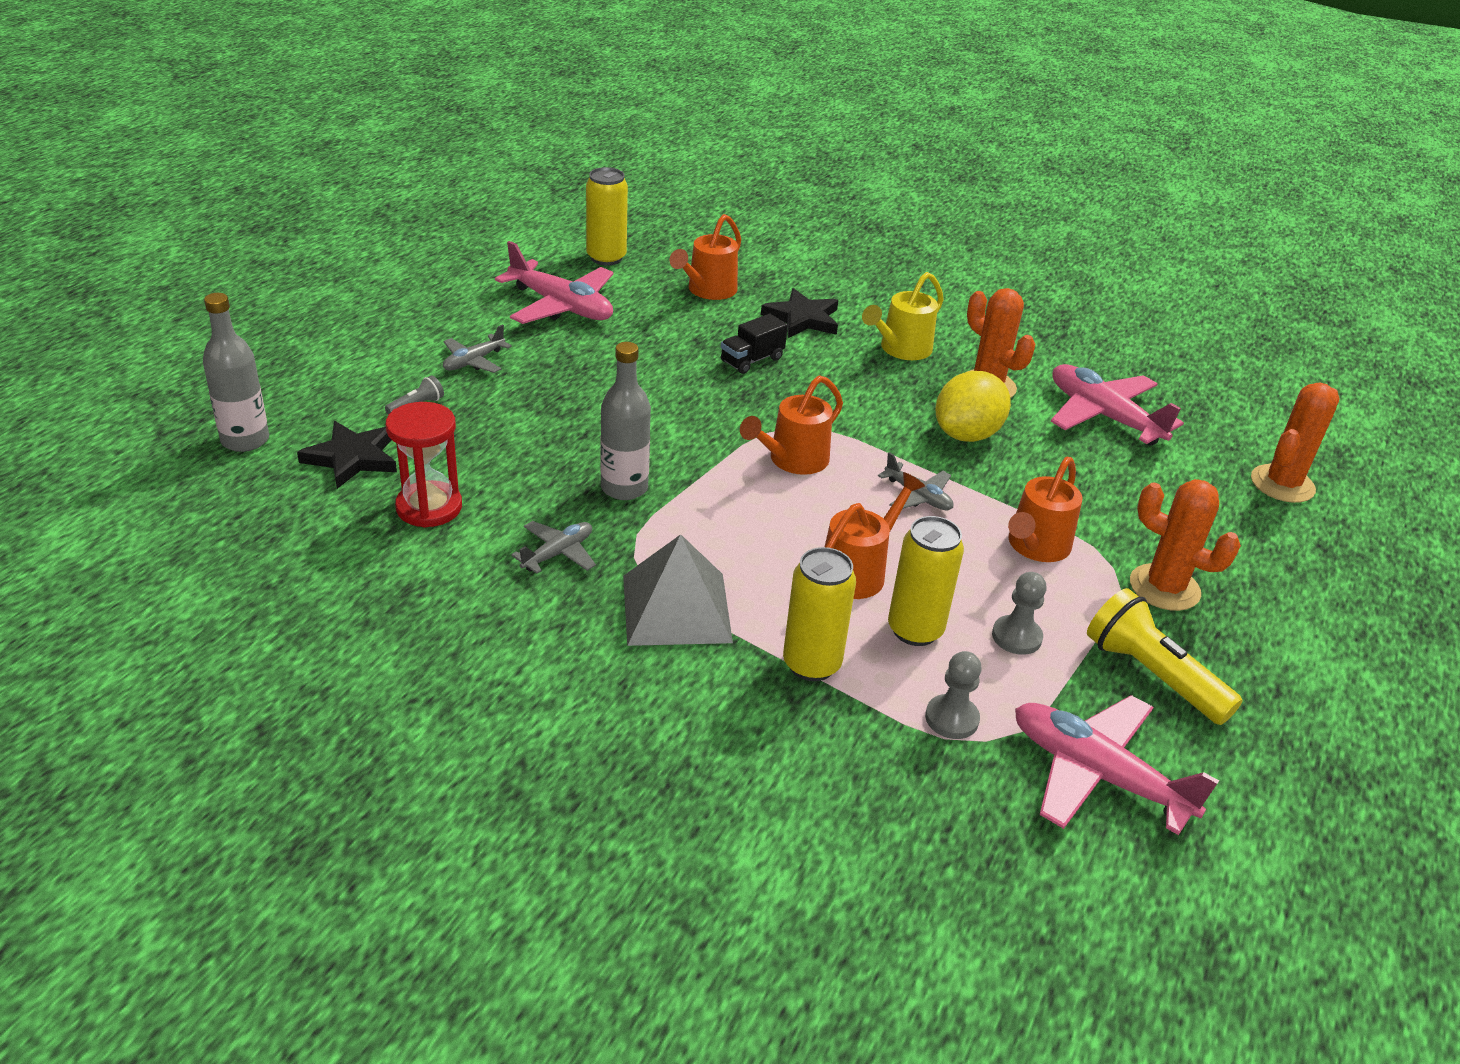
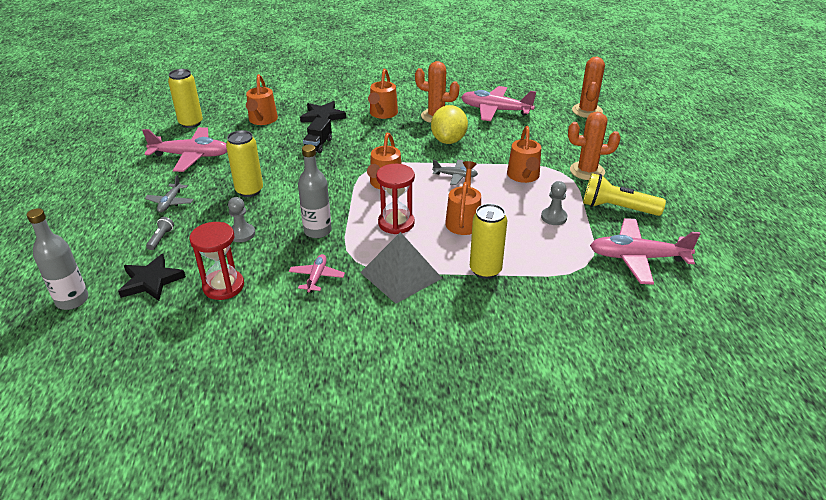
camera: 30 degrees left, 0 degrees up
grey plane [511,521,596,574] -> pink plane [289,254,345,293]
yellow watering can [862,272,944,360] -> orange watering can [368,69,398,119]
yellow can [888,516,964,646] -> yellow can moved to [226,130,263,197]
grey pawn [925,651,982,739] -> grey pawn moved to [228,197,255,242]
none -> red hourglass [376,164,415,234]

